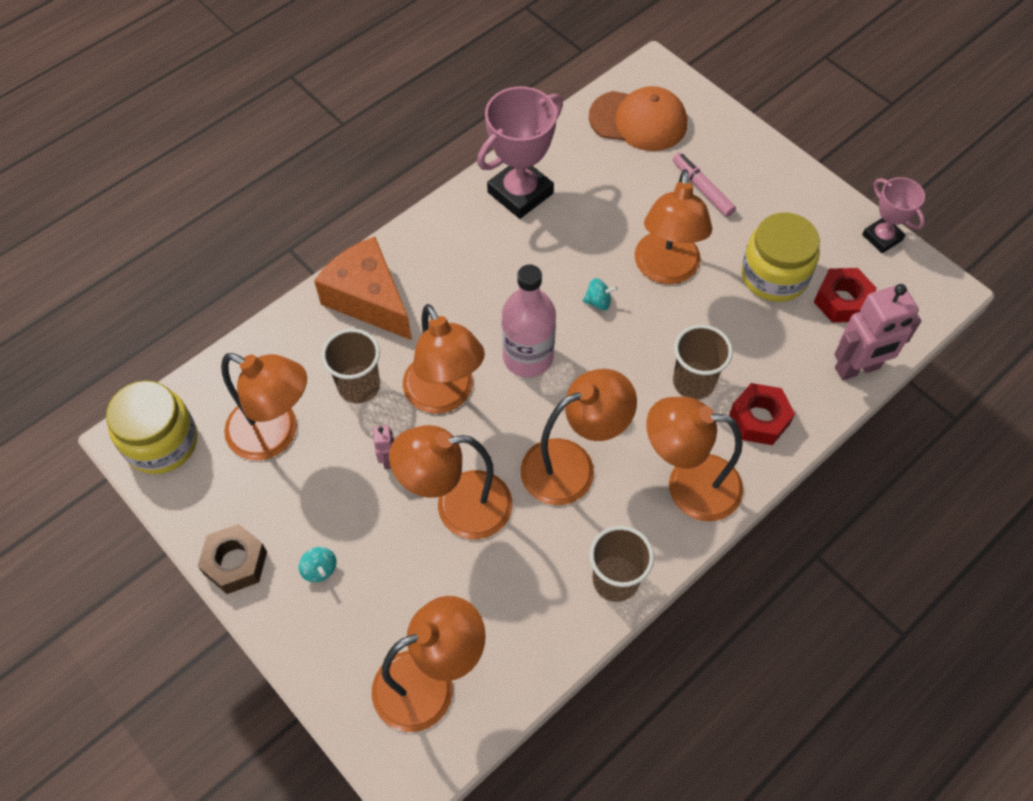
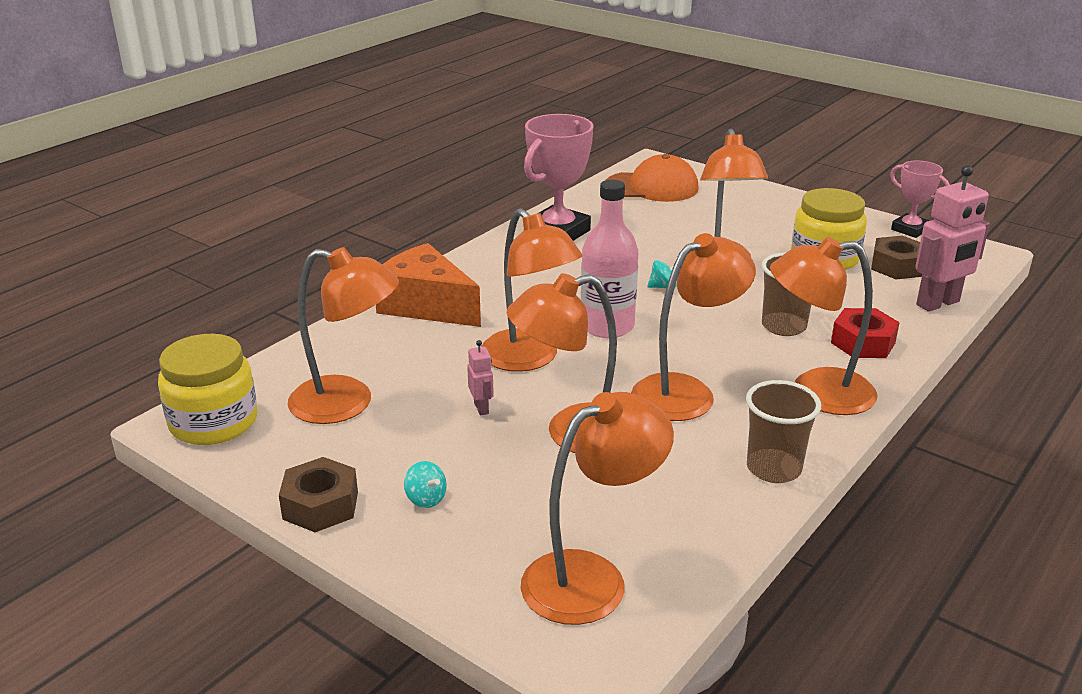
camera: 10 degrees left, 30 degrees down
brown cup [321,329,380,403] -> none
pink marker [673,153,736,217] -> none
red nut [814,268,877,323] -> brown nut [871,236,922,280]

